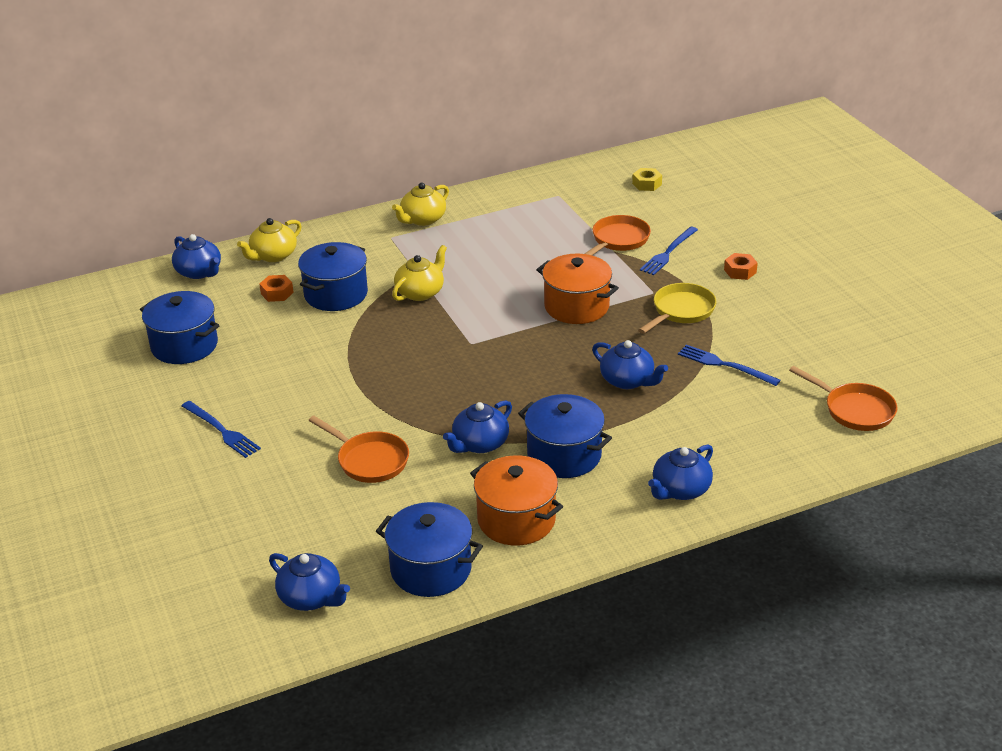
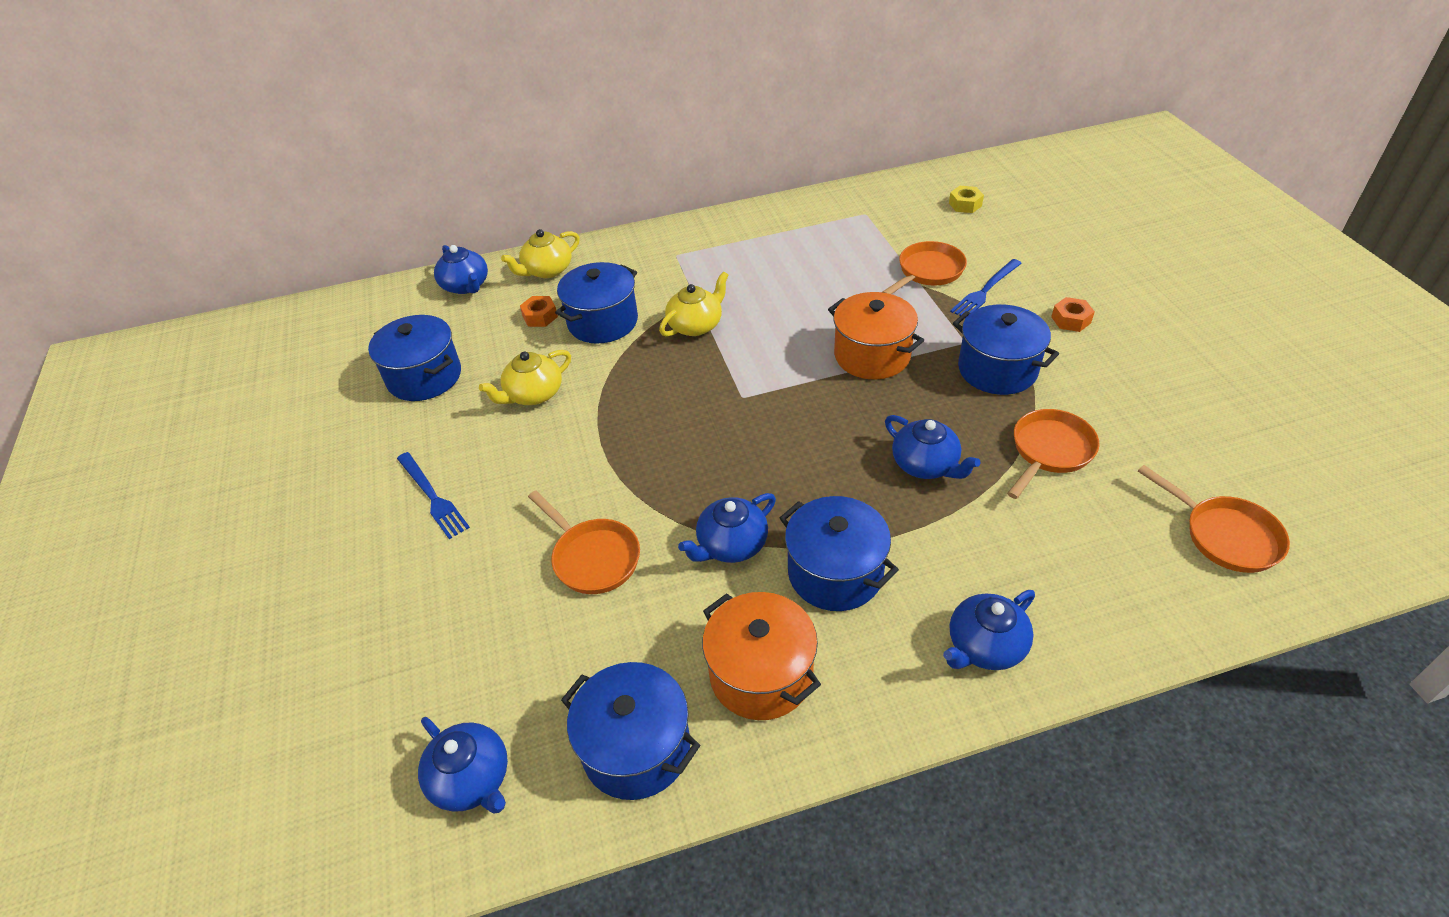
camera: 10 degrees right, 10 degrees up
yellow teapot [392,183,449,226] -> yellow teapot moved to [479,350,571,405]
yellow pan [638,283,716,334] -> blue pot [953,304,1059,395]
blue fork [678,344,781,386] -> orange pan [1007,409,1100,499]

